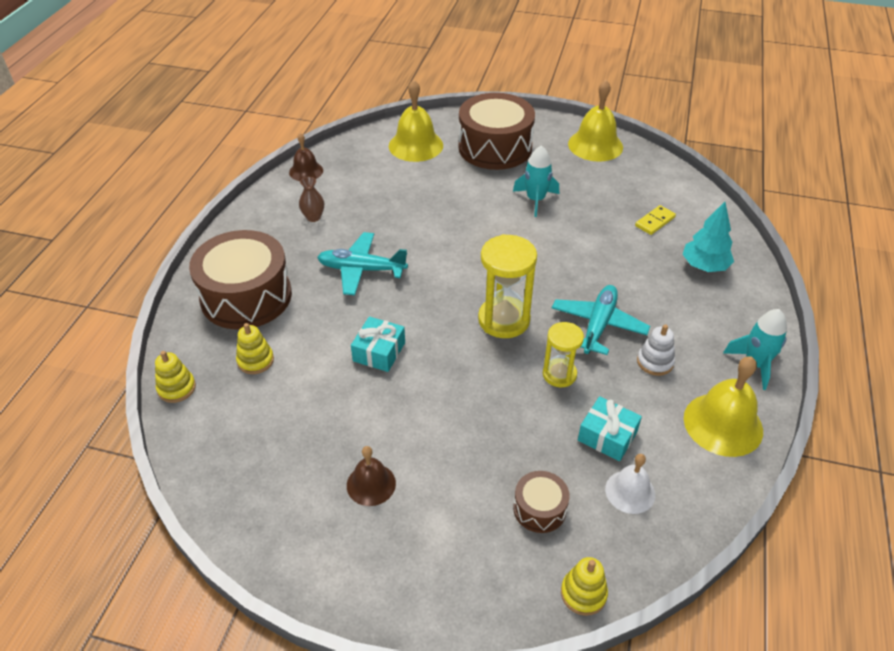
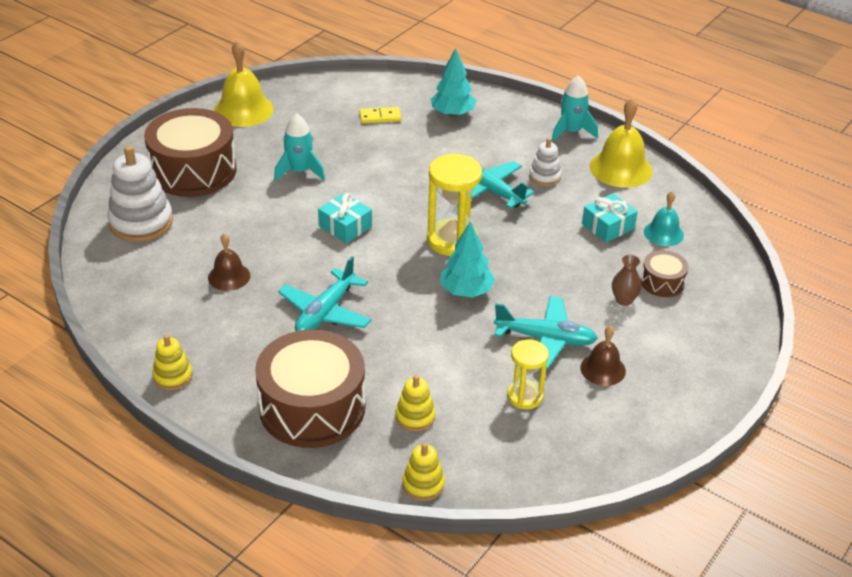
camera: 70 degrees left, 5 degrees down
brown bell [289,133,323,181] -> brown bell moved to [208,233,250,291]
brown vase [299,177,324,222] -> brown vase moved to [612,255,642,306]
turquoise gift [351,317,405,372] -> turquoise gift moved to [318,193,372,243]
yellow bell [389,80,443,162] -> white stacking toy [107,145,173,242]
yellow hourglass [543,322,584,387] -> yellow hourglass moved to [507,339,549,409]
yellow stacking toy [561,557,608,616] -> yellow stacking toy moved to [152,335,192,390]
white bell [605,454,655,514] -> turquoise bell [644,191,684,246]
yellow domino [635,205,676,235] -> yellow domino turned 75 degrees counterclockwise [359,107,401,123]
none -> turquoise tree [441,221,495,298]
none -> turquoise plane [494,296,598,369]

